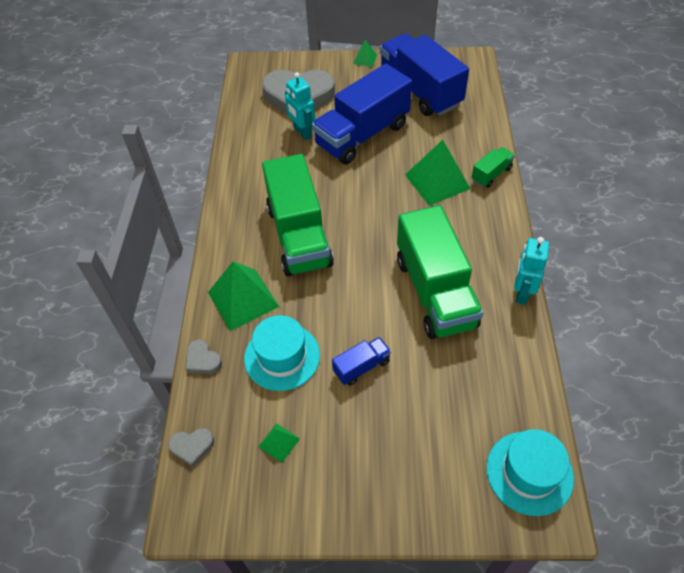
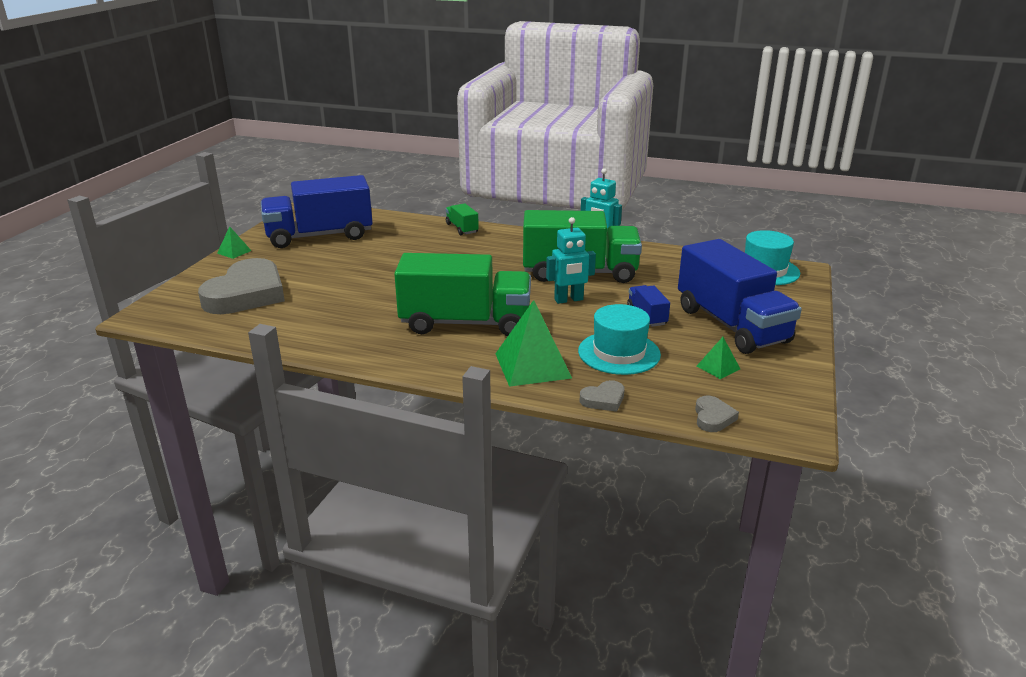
camera: 75 degrees left, 25 degrees down
turquoise robot [285,72,315,140] -> turquoise robot moved to [546,217,596,304]
blue truck [312,64,412,164] -> blue truck moved to [678,239,802,354]
green pyramid [405,140,471,206] -> none

